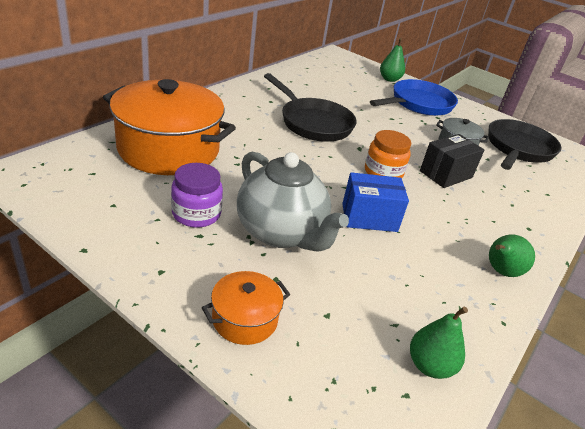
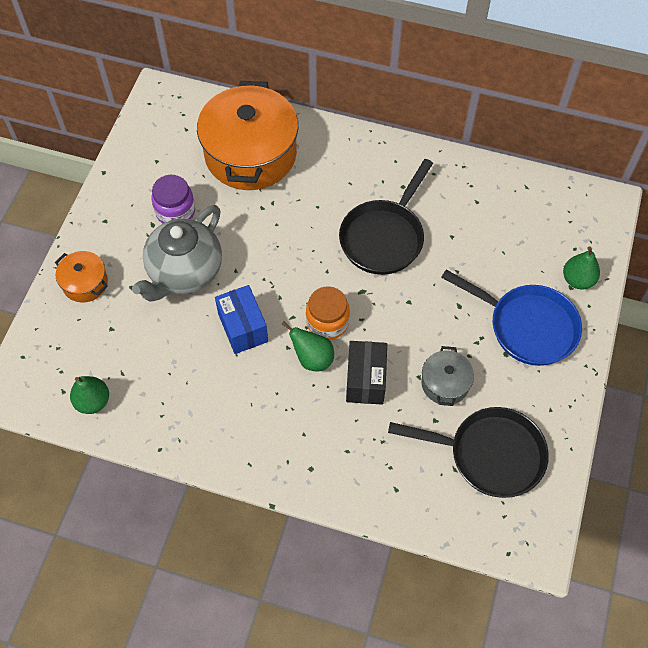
camera: 75 degrees right, 25 degrees up
black box [420,134,484,188] -> black box turned 60 degrees clockwise [346,341,387,405]
green pear [489,235,535,277] -> green pear moved to [281,321,334,371]

